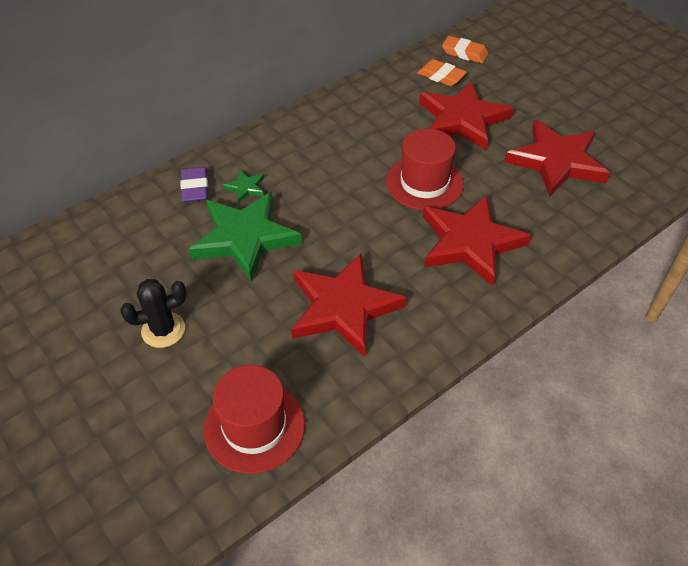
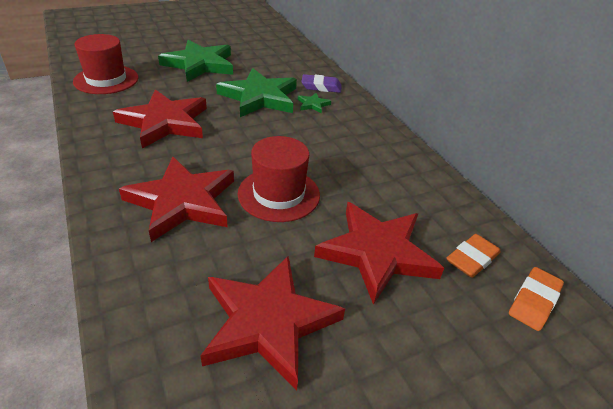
camera: 100 degrees right, 10 degrees down
black cactus [120,279,187,348] -> green star [158,40,233,82]

